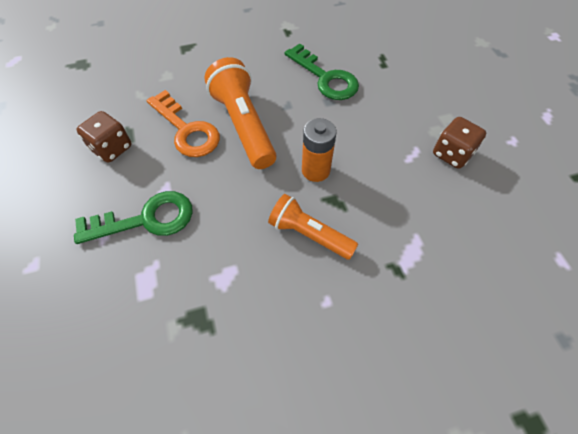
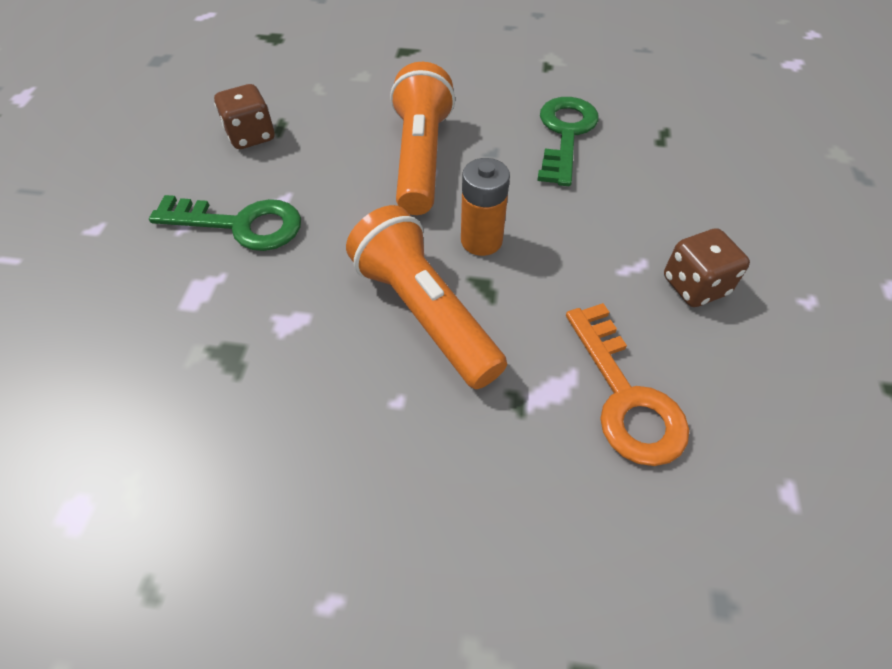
camera: 25 degrees right, 5 degrees down
orange key [146,90,220,157] -> orange key moved to [566,303,689,466]
orange flashlight [268,194,358,260] -> orange flashlight [346,205,507,389], size x1.53
green key [284,44,359,100] -> green key turned 150 degrees counterclockwise [537,97,599,186]

